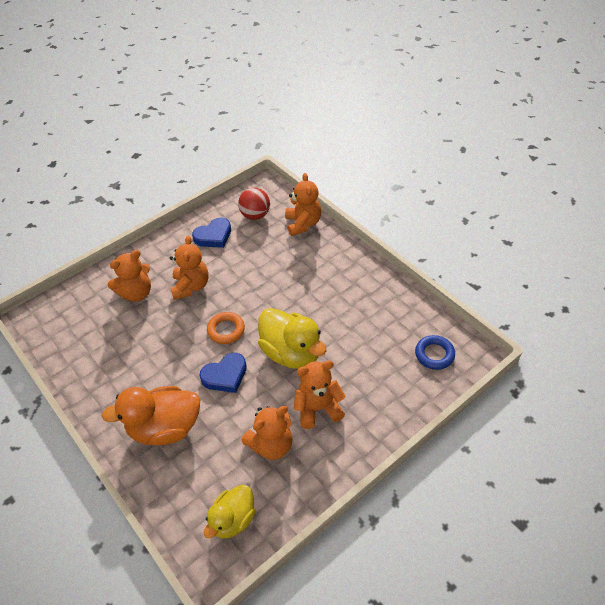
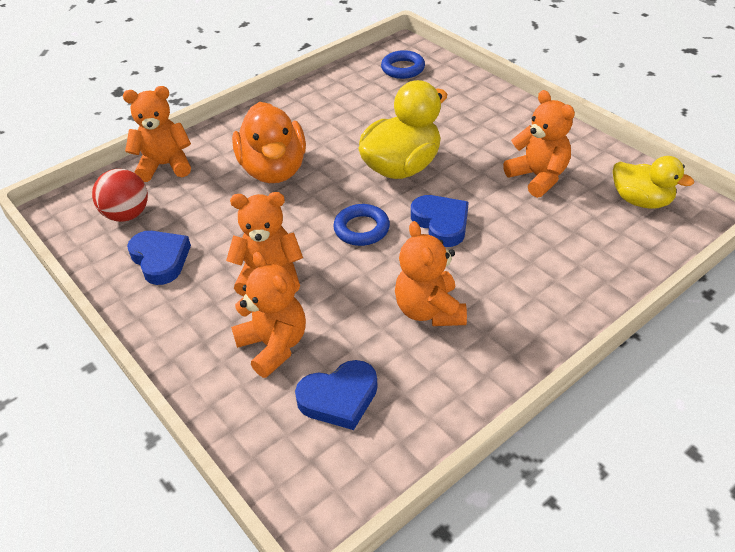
camera: 90 degrees left, 5 degrees down
orange duck [102,386,200,445] -> orange duck moved to [232,102,306,183]
orange ring [207,312,245,344] -> blue ring [333,204,390,246]
orange teddy bear [294,361,346,429] -> orange teddy bear moved to [395,221,467,326]
none -> blue heart [295,360,378,430]

